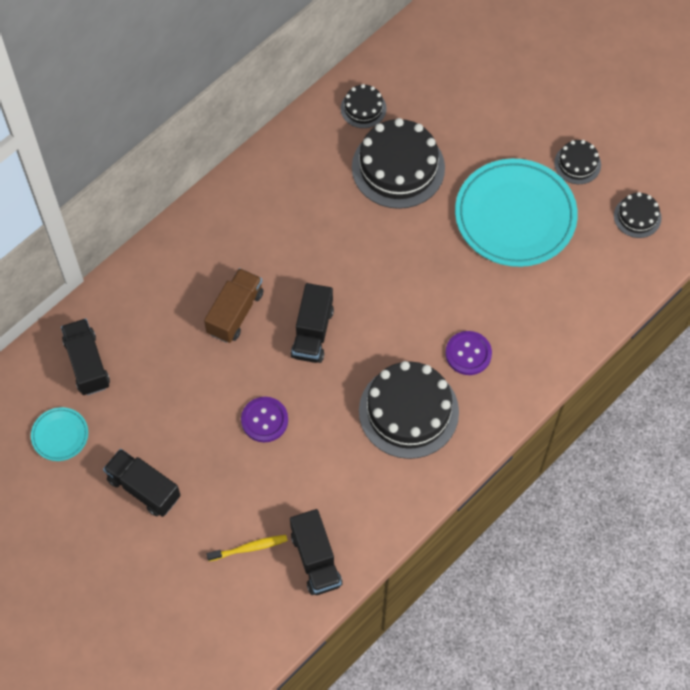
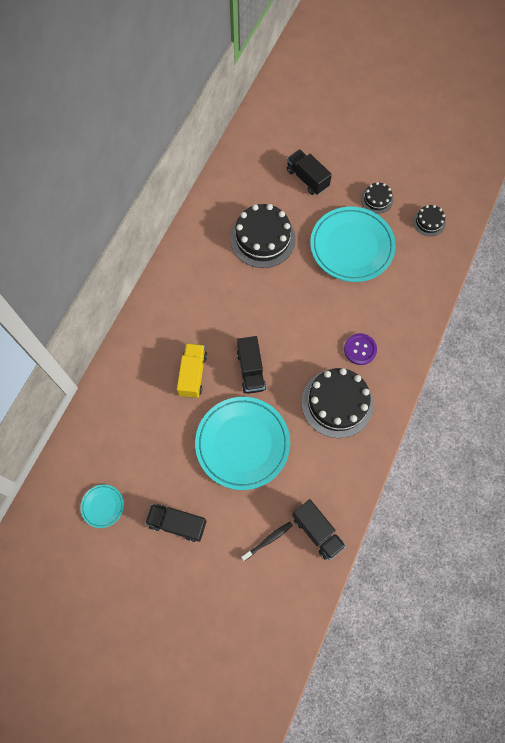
camera: 20 degrees left, 5 degrees up
black truck [61,318,110,395] -> black truck moved to [287,149,332,195]
brown truck [204,268,263,343] -> yellow truck [177,343,207,398]
yellow toothbrush [206,535,288,561] -> black toothbrush [241,522,293,561]
purple button [241,397,288,442] -> turquoise plate [195,397,290,490]
black cake [341,84,387,128] -> none

